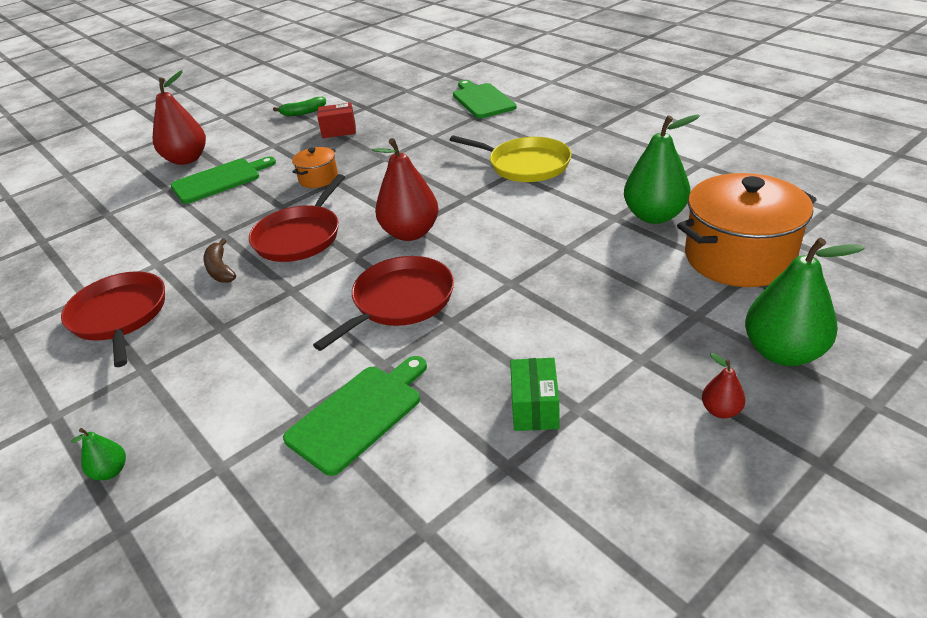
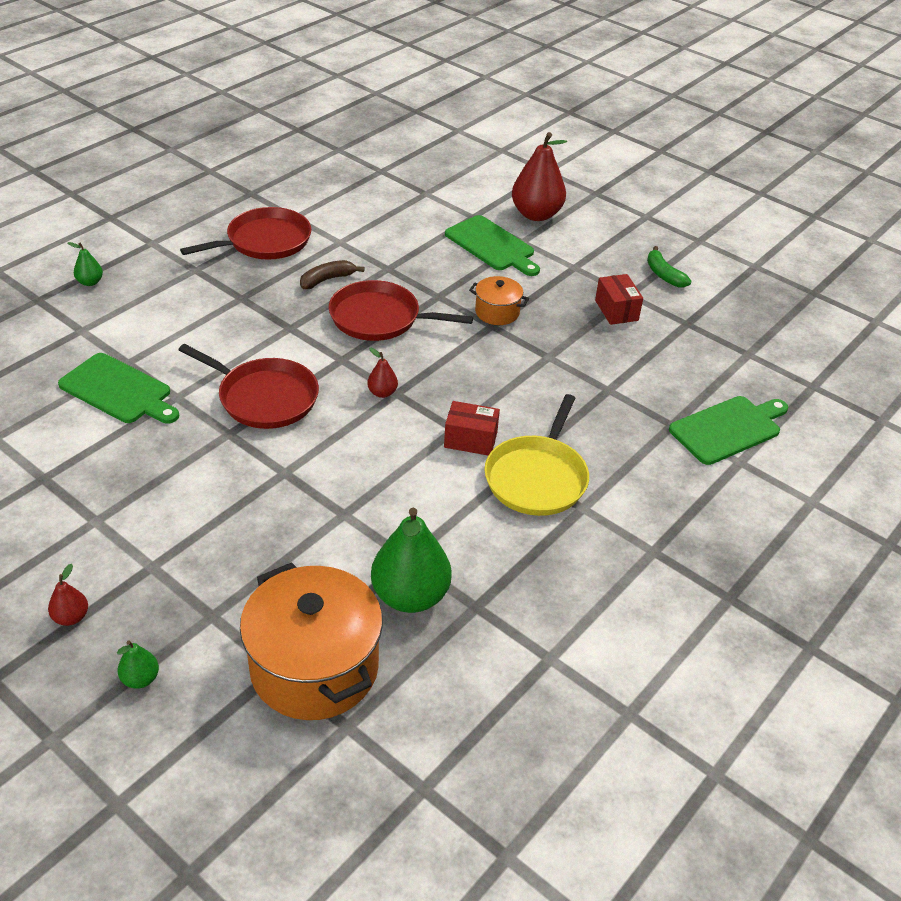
camera: 75 degrees right, 5 degrees up
red pear [372,138,439,241] -> red pear [367,348,398,398], size x0.46
green box [510,358,559,431] -> none
green pear [745,237,865,366] -> green pear [117,641,159,689], size x0.46
none -> red box [444,401,500,455]

